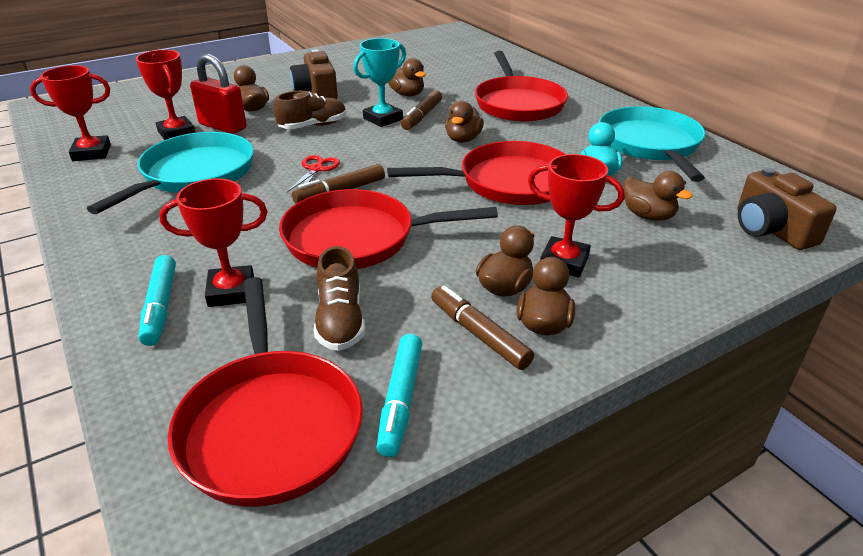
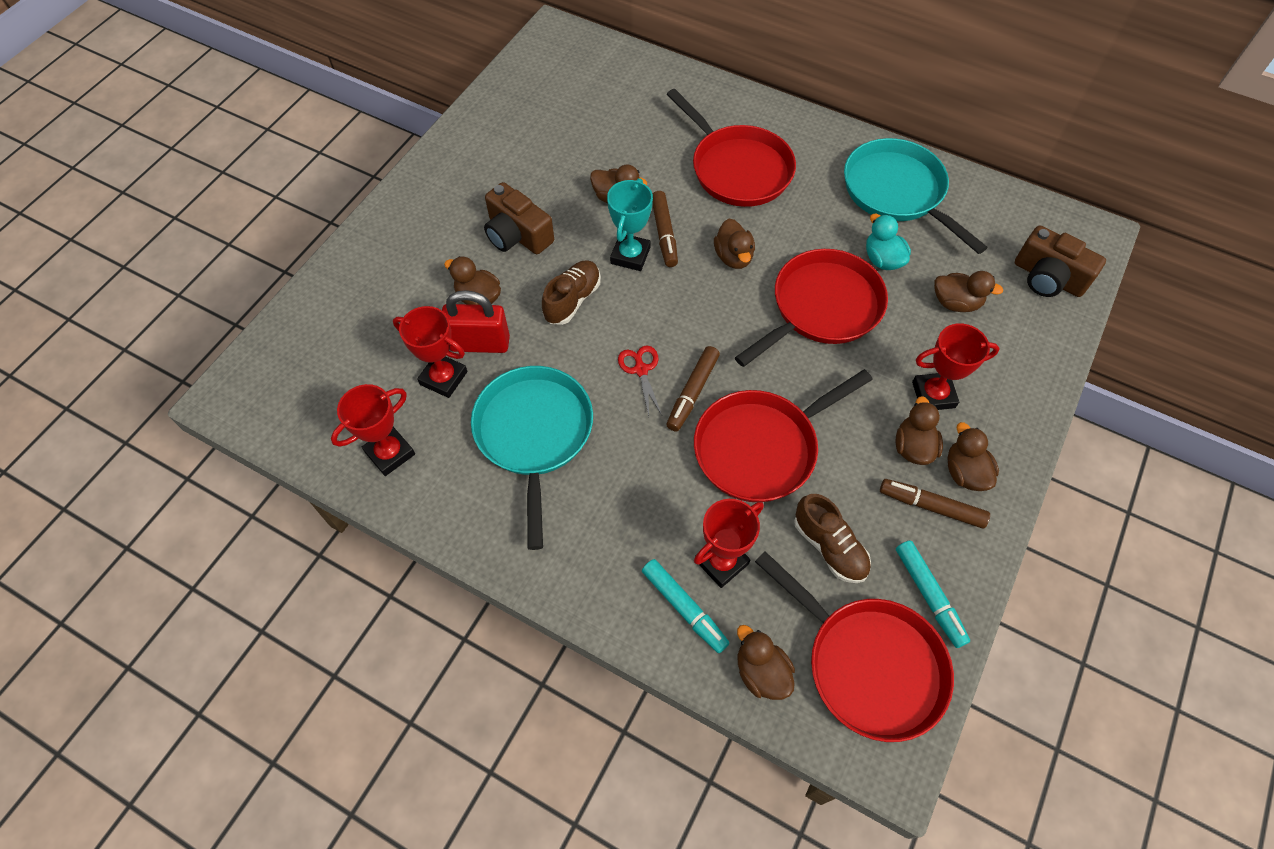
camera: 30 degrees left, 25 degrees up
none -> brown duck [737,625,795,700]

